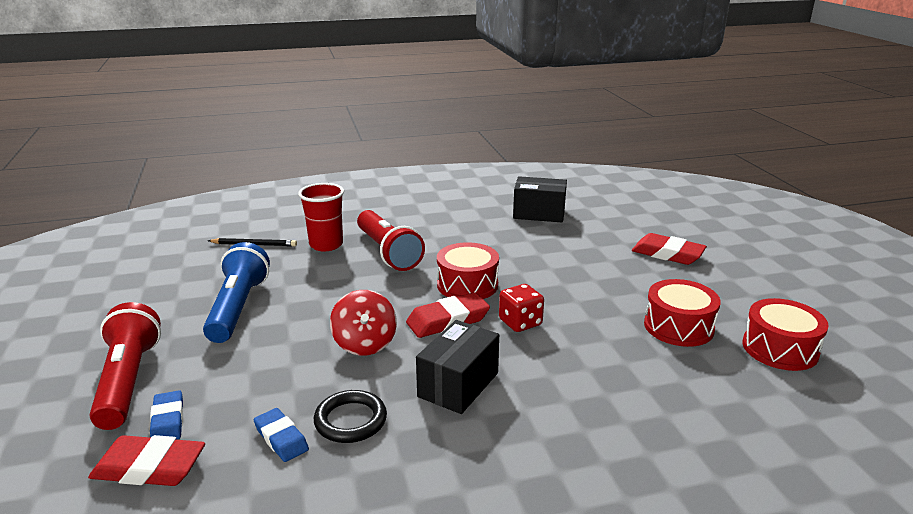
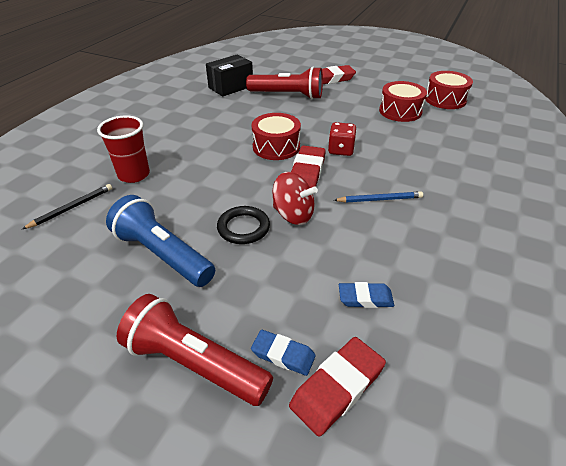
camera: 50 degrees left, 15 degrees up
black ring [314,390,387,443] -> black ring moved to [217,206,270,244]
red flashlight [357,210,425,271] -> red flashlight moved to [246,67,323,99]
black box [416,320,499,414] -> blue pencil [334,191,423,203]

